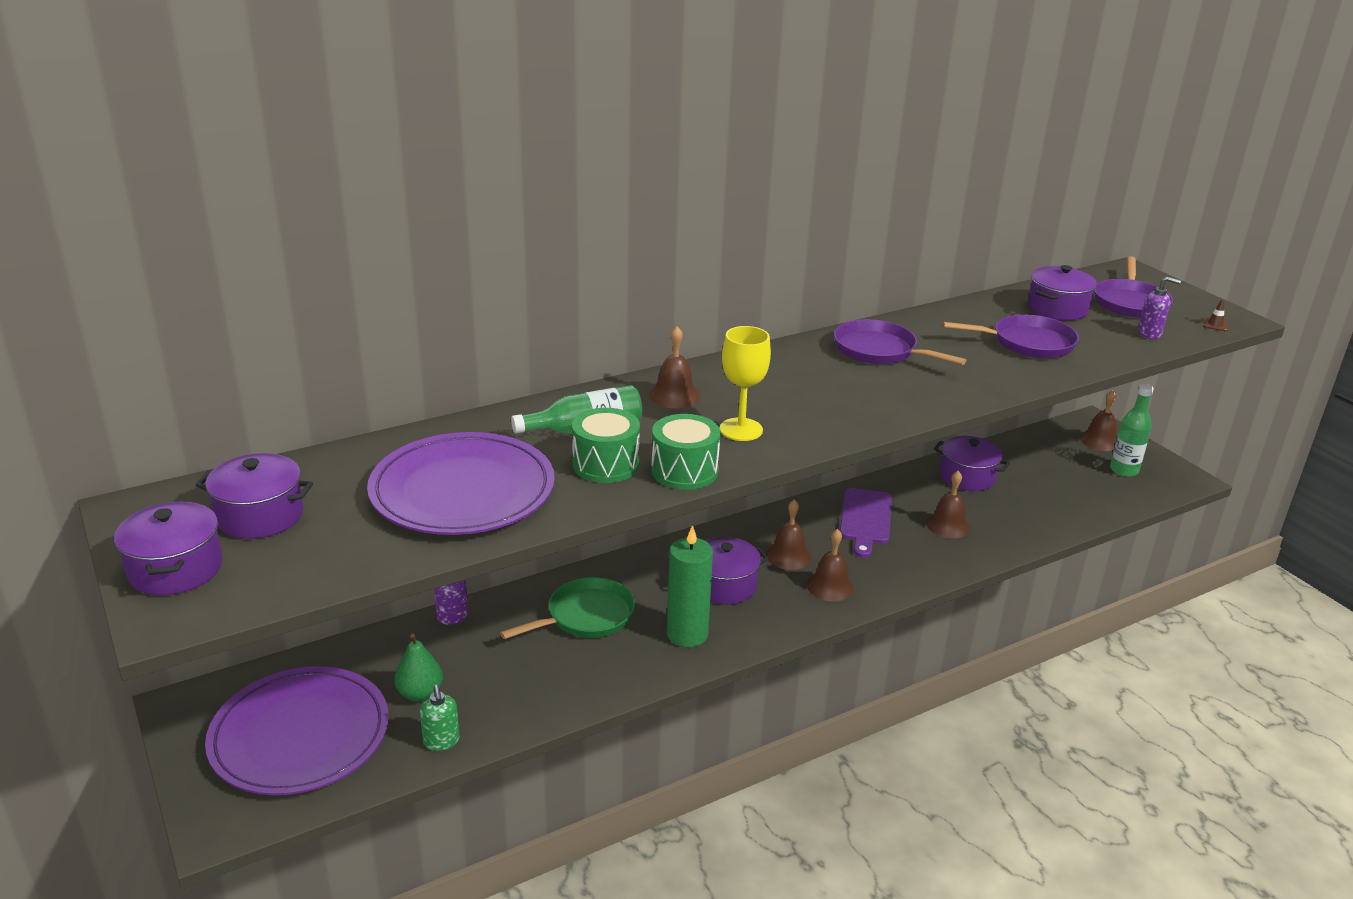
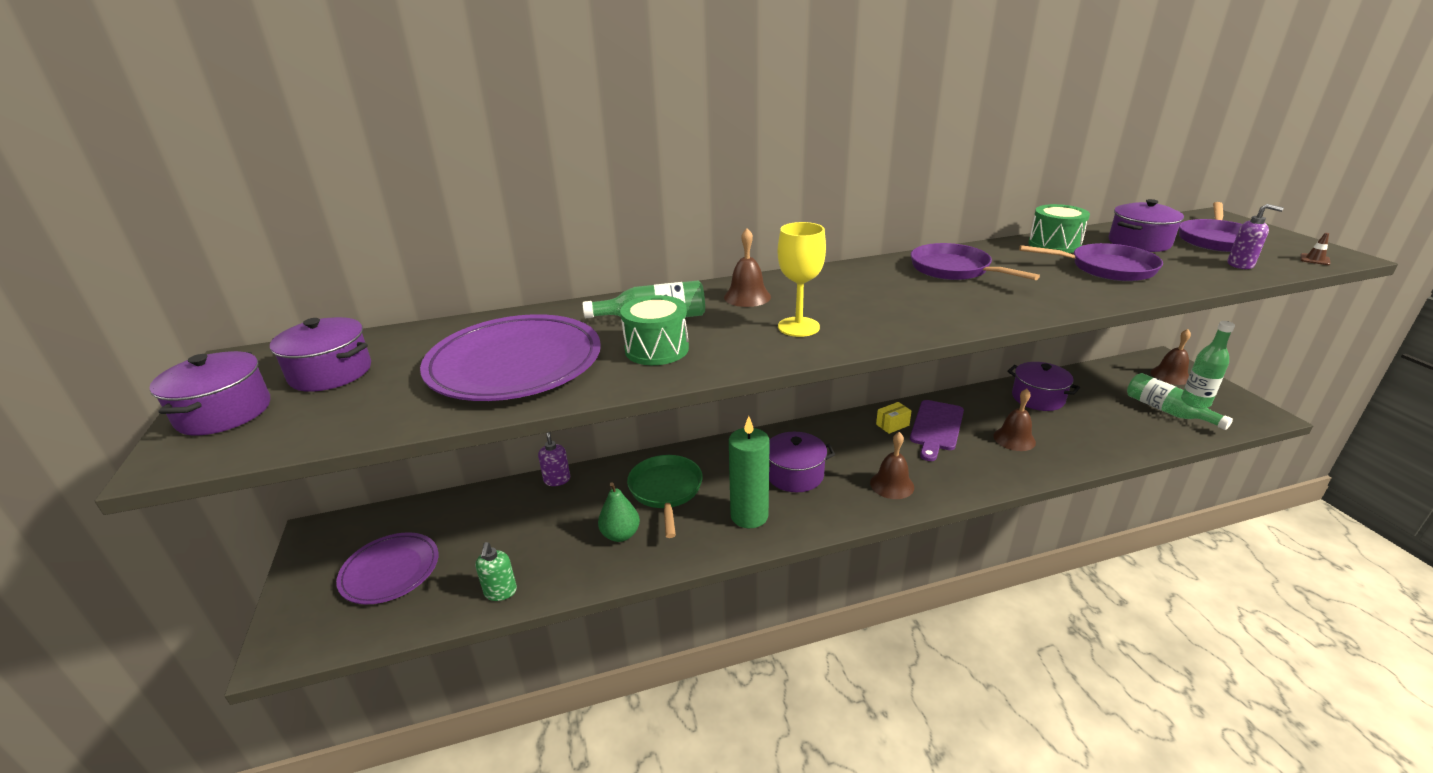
camera: 15 degrees right, 0 degrees up
purple plate [205,666,389,795] -> purple plate [336,532,438,604], size x0.62
green pear [394,634,443,701] -> green pear moved to [598,482,640,542]
green pan [500,577,635,639] -> green pan turned 75 degrees counterclockwise [627,455,703,538]
green drum [651,414,720,490] -> green drum moved to [1028,204,1090,253]
brown bell [766,499,811,570] -> none
none -> yellow box [876,402,911,434]
none -> green bottle [1127,373,1233,430]

